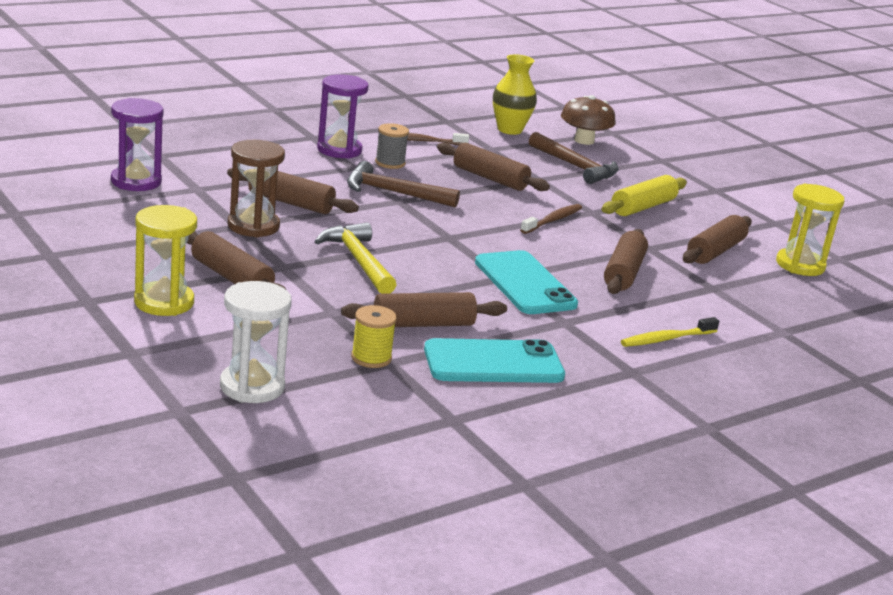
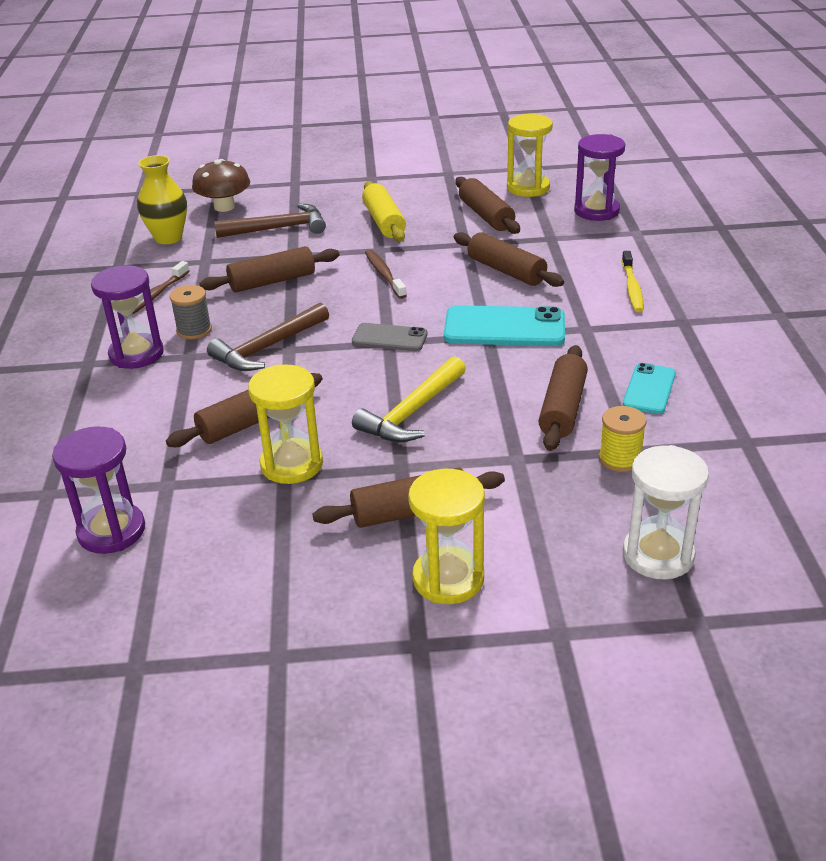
camera: 55 degrees left, 10 degrees up
brown hourglass [228,140,285,237] -> yellow hourglass [248,365,323,484]
yellow hammer [315,222,396,294] -> yellow hammer turned 60 degrees counterclockwise [352,356,466,442]
turquoise phone [424,338,565,383] -> turquoise phone [623,363,676,414], size x0.60
none -> grey phone [352,323,428,351]
none -> purple hourglass [574,134,625,221]

